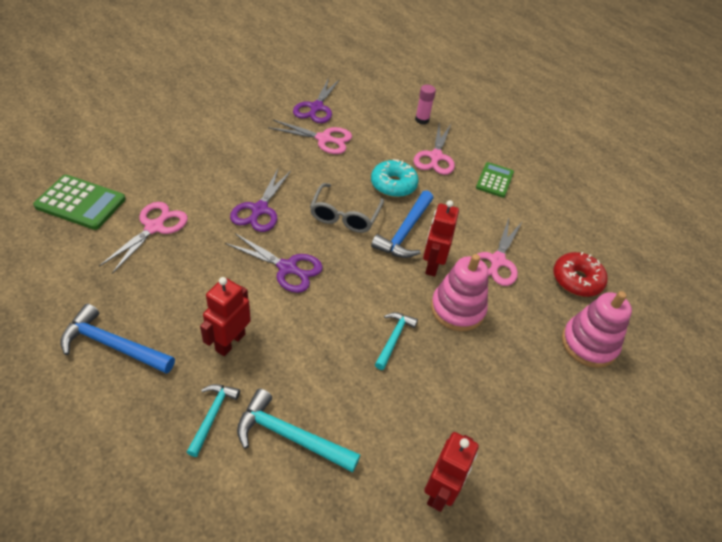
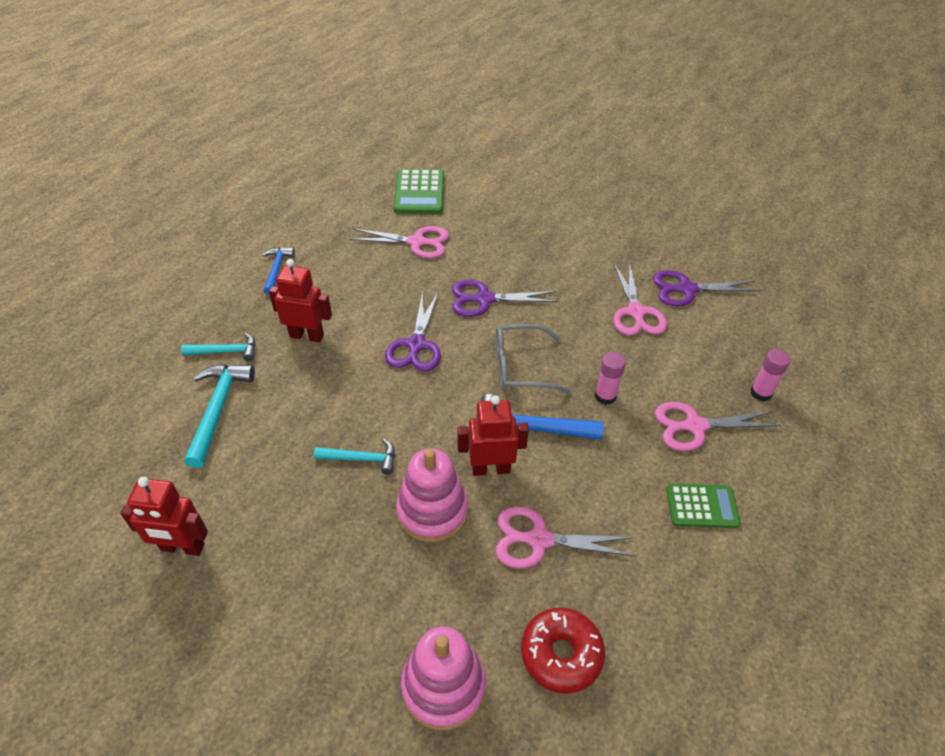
camera: 75 degrees right, 0 degrees up
blue hammer [60,304,175,374] -> blue hammer [262,247,295,295], size x0.63
turquoise donut [371,159,419,197] -> pink glue stick [595,352,626,405]

